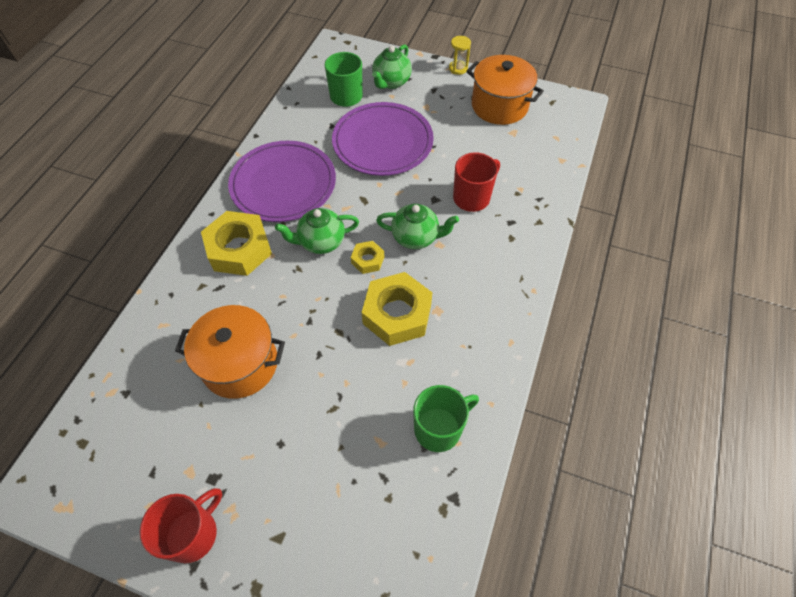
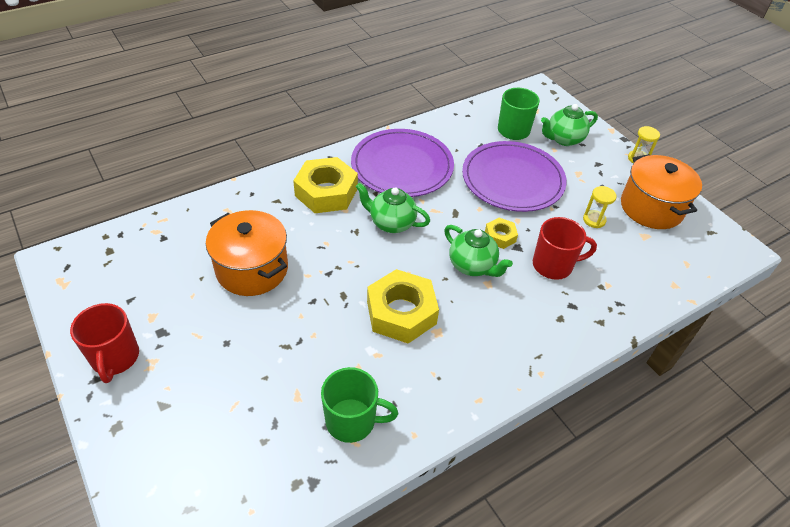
camera: 35 degrees right, 10 degrees down
red mug [140,488,222,563] -> red mug turned 90 degrees clockwise [70,303,139,383]
yellow nut [351,241,384,274] -> yellow nut moved to [485,218,518,249]
none -> yellow hourglass [583,186,617,228]

